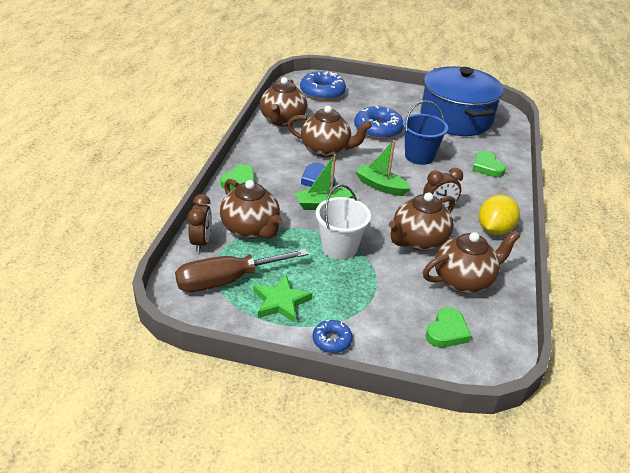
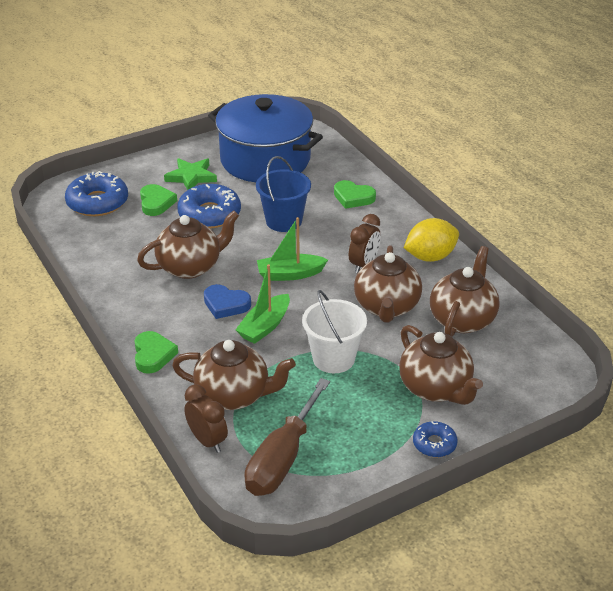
camera: 40 degrees left, 0 degrees up
green star [253,275,312,323] -> green star moved to [164,158,217,190]
brown teapot [260,77,307,127] -> brown teapot moved to [399,325,483,405]
green heart [426,307,471,348] -> green heart moved to [140,184,177,216]
yellow lemon [479,195,520,235] -> yellow lemon turned 75 degrees clockwise [404,218,459,262]

